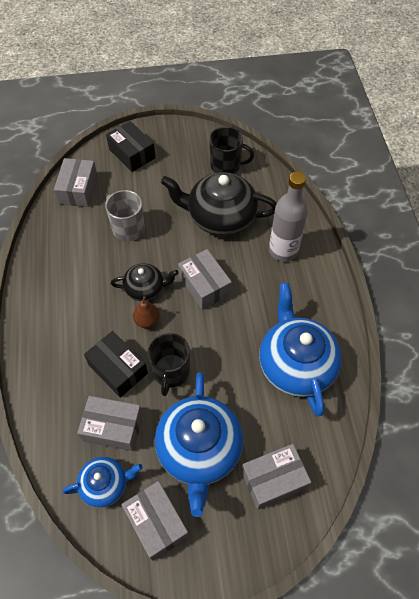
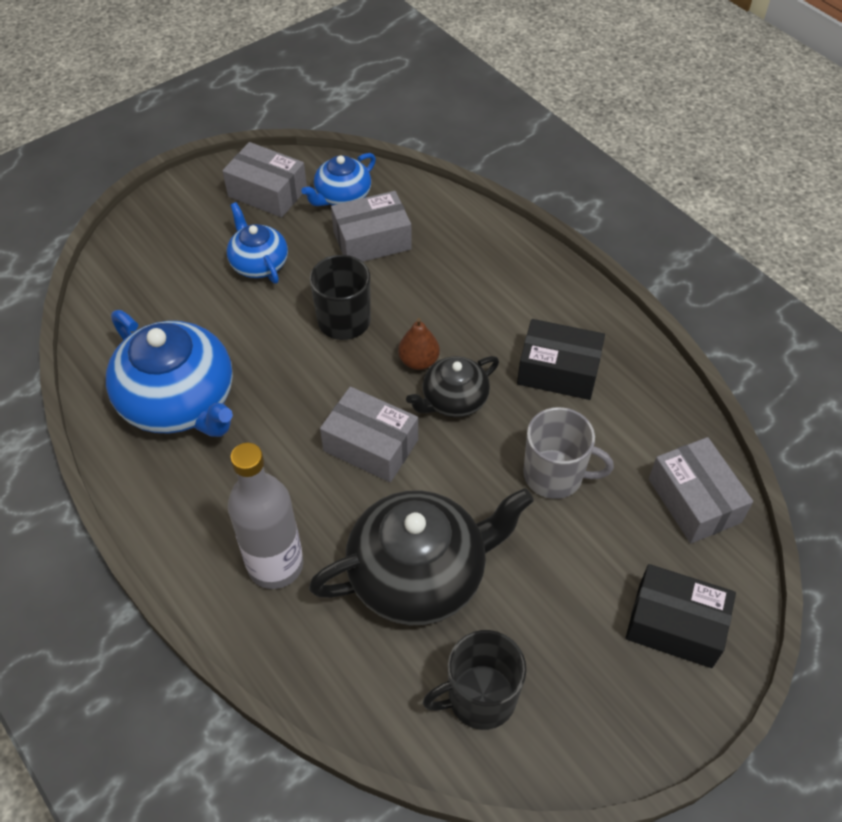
camera: 150 degrees right, 5 degrees down
black box [84,331,148,398] -> black box moved to [517,319,605,400]
blue teapot [155,372,243,517] -> blue teapot [227,202,288,284], size x0.55
grey box [241,444,311,510] -> none

